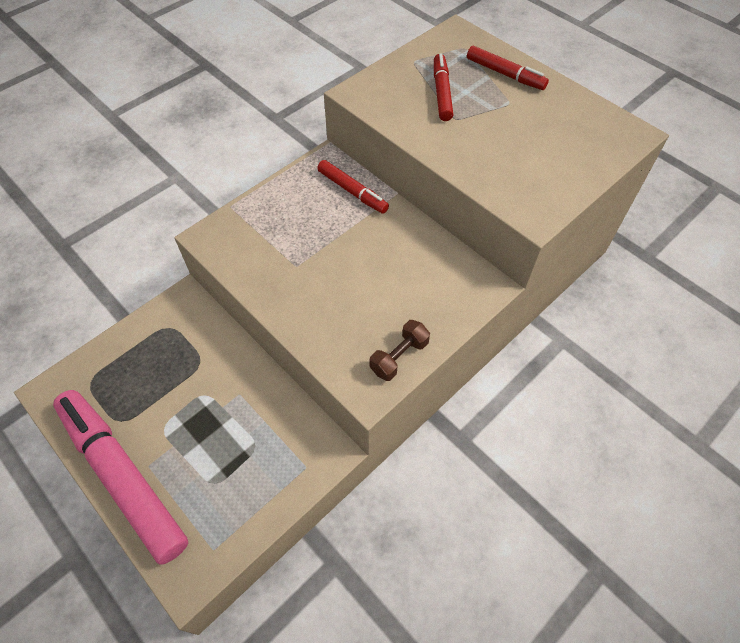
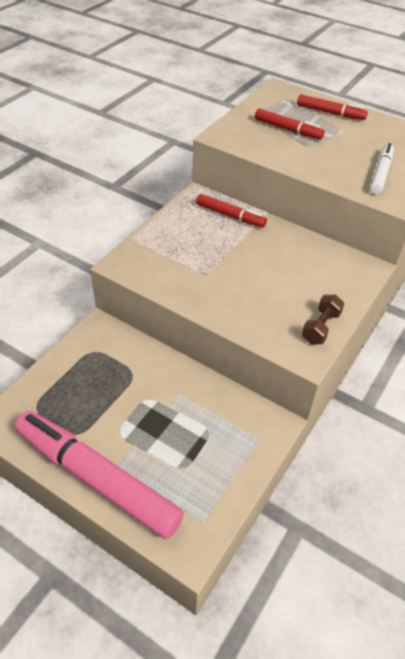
camera: 15 degrees left, 10 degrees down
red marker [434,53,453,121] -> red marker turned 135 degrees clockwise [255,108,325,140]
none -> white marker [370,143,394,194]

